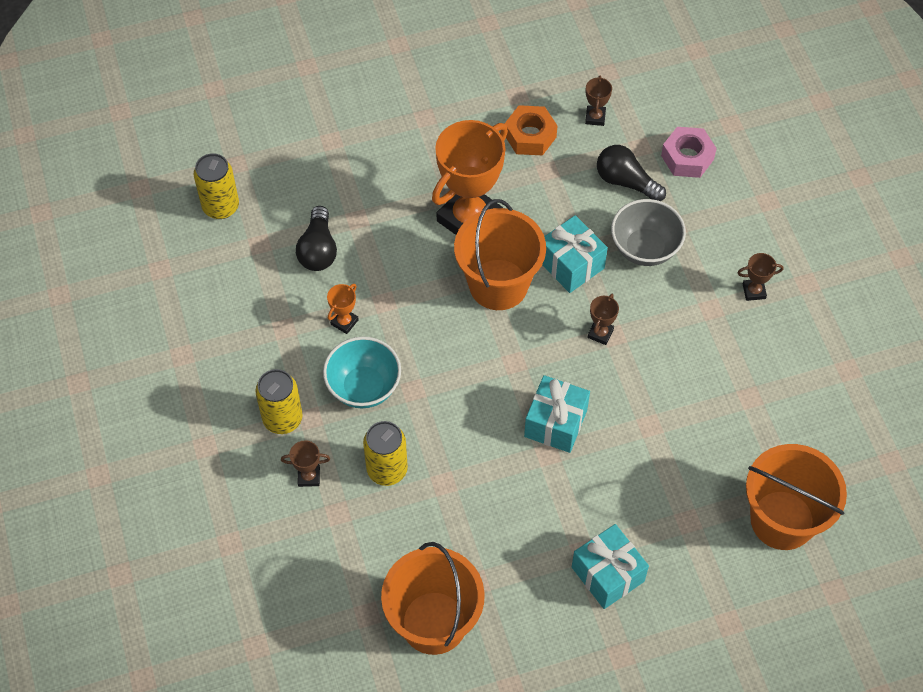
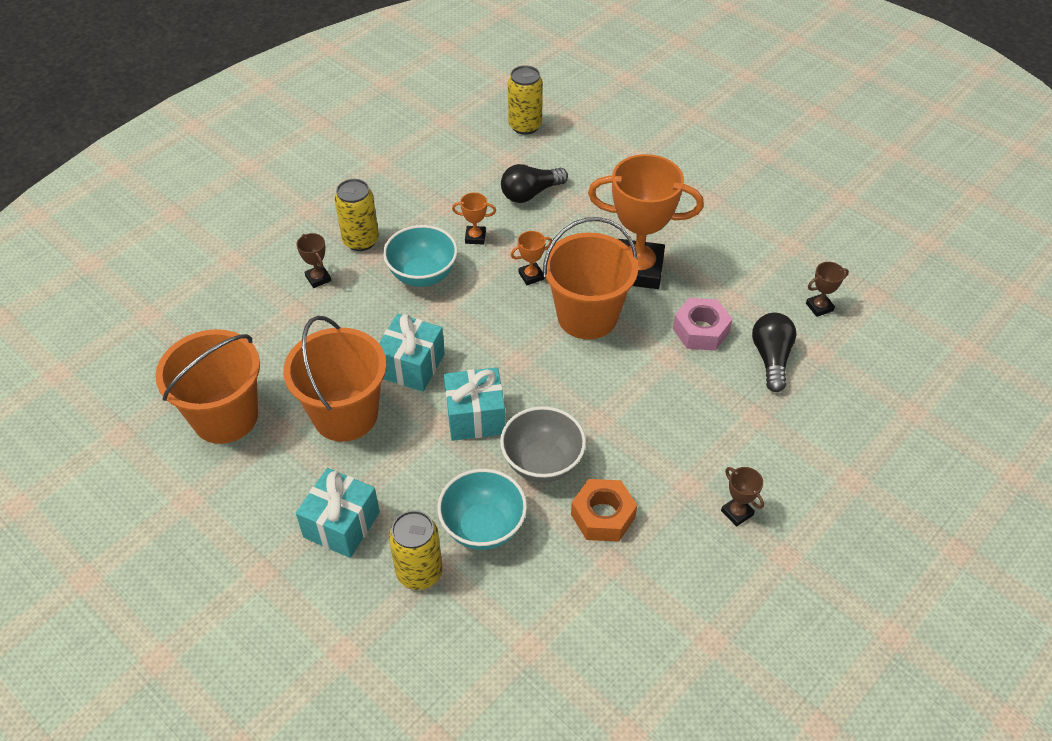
camera: 60 degrees right, 10 degrees down
yellow can [363,421,408,486] -> yellow can moved to [389,510,443,590]
orange nut [505,105,557,155] -> orange nut moved to [571,479,637,542]
turquoise gift [542,215,608,293] -> turquoise gift moved to [379,314,445,392]
brown trophy [587,294,619,345] -> none
grey bowl [611,199,686,266] -> grey bowl moved to [500,406,586,483]
pink nut [661,127,717,178] -> pink nut moved to [673,298,733,351]
orange bucket [746,444,847,550] -> orange bucket moved to [283,316,386,442]
none -> turquoise bowl [437,468,527,550]
none -> orange trophy [511,231,552,285]

